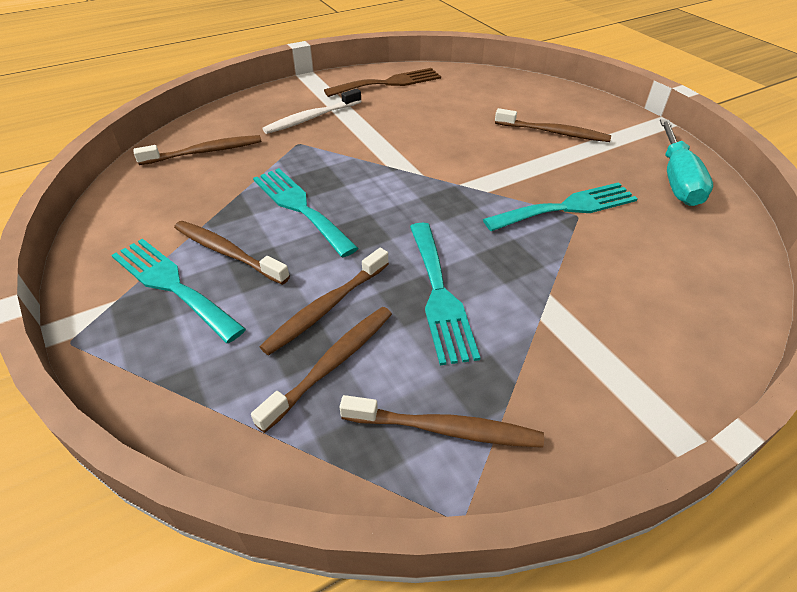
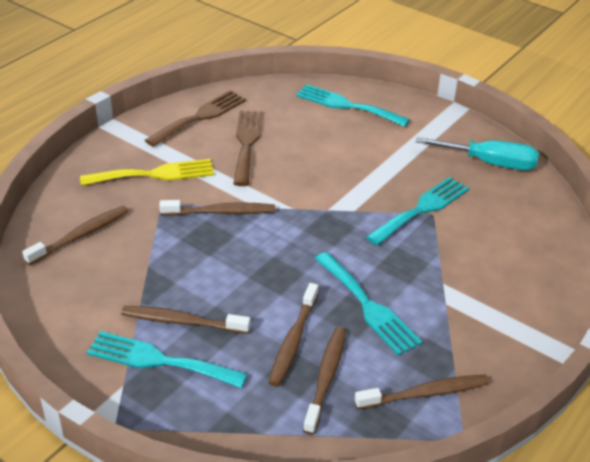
camera: 25 degrees left, 5 degrees down
turquoise fork [253,168,359,257] -> turquoise fork moved to [296,84,410,127]
white toothbrush [263,88,362,134] -> yellow fork [80,159,214,186]
brown toothbrush [495,108,611,142] -> brown toothbrush moved to [159,200,275,216]
turquoise screwdriver [660,119,713,206] -> turquoise screwdriver turned 60 degrees counterclockwise [415,137,539,170]
none -> brown fork [233,110,263,186]

